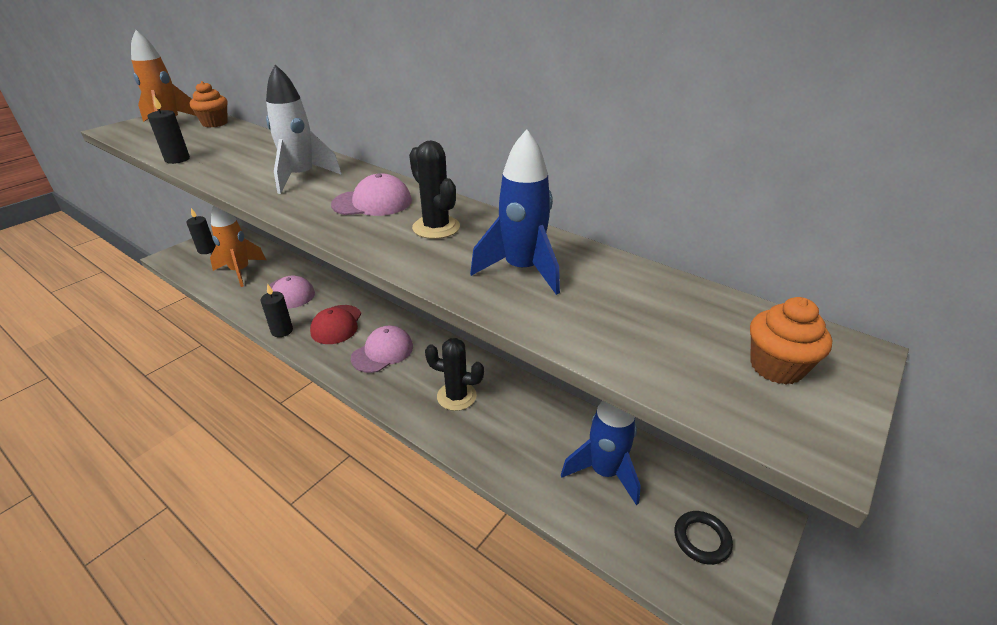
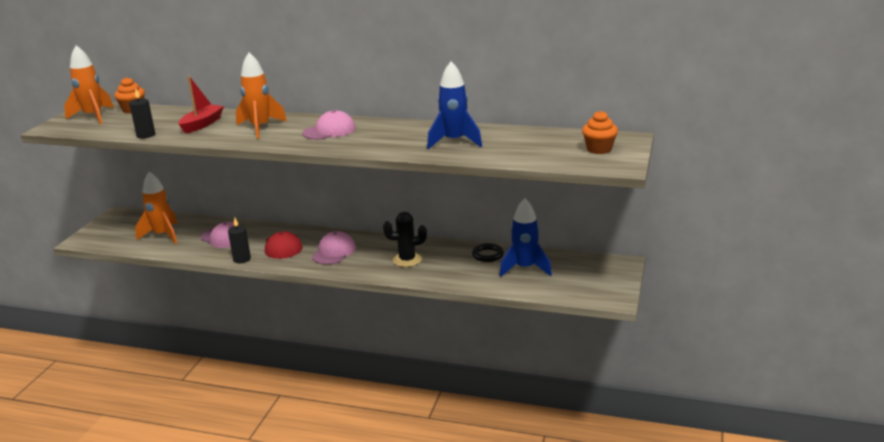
camera: 20 degrees left, 10 degrees down
black candle [186,208,216,254] -> none
white rocket [266,64,342,194] -> orange rocket [236,52,287,139]
black cactus [409,141,460,239] -> none
black ring [674,511,733,565] -> black ring moved to [472,243,504,262]
none -> red boat [178,76,224,134]

